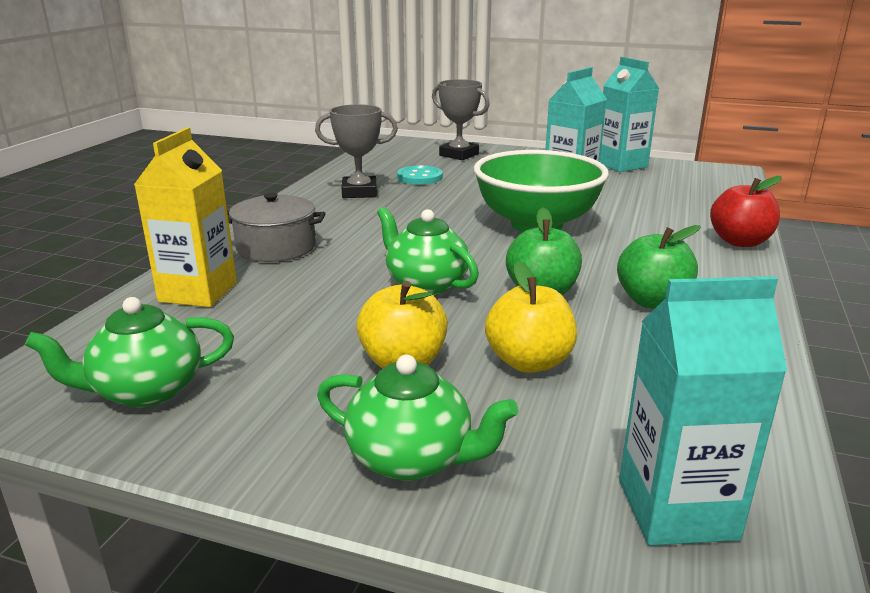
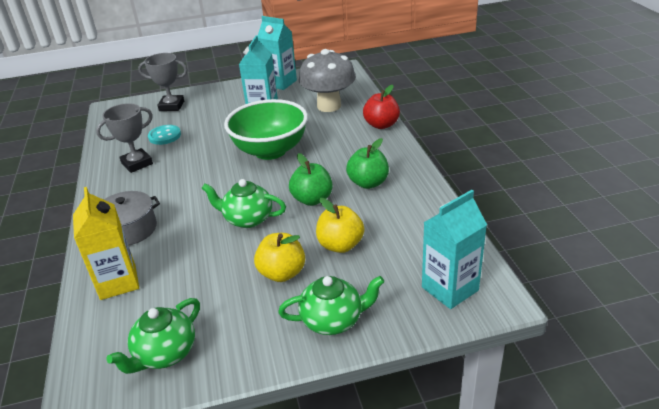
camera: 30 degrees left, 10 degrees up
none -> grey mushroom [299,49,356,112]

